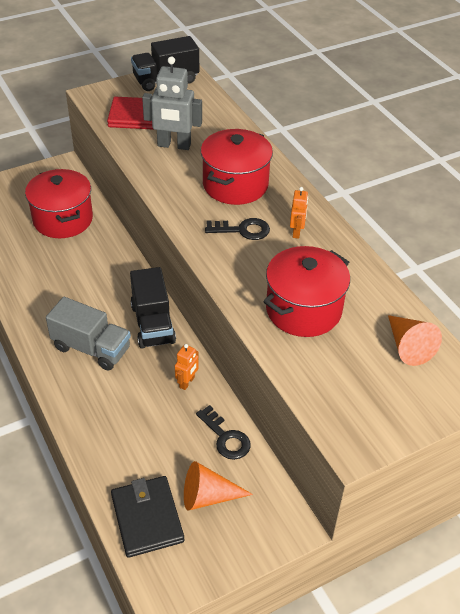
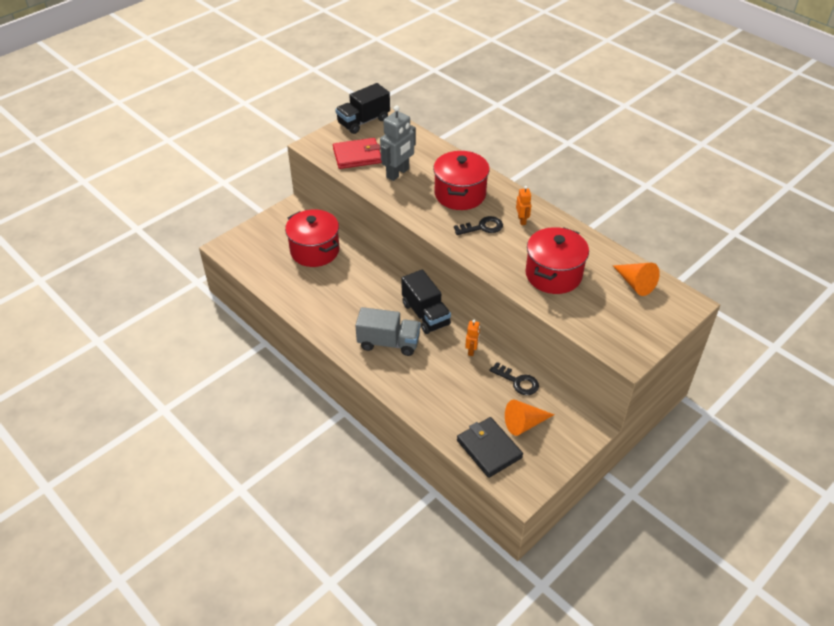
camera: 15 degrees left, 0 degrees up
grey robot [142,56,202,150] -> grey robot turned 45 degrees counterclockwise [380,105,416,181]

